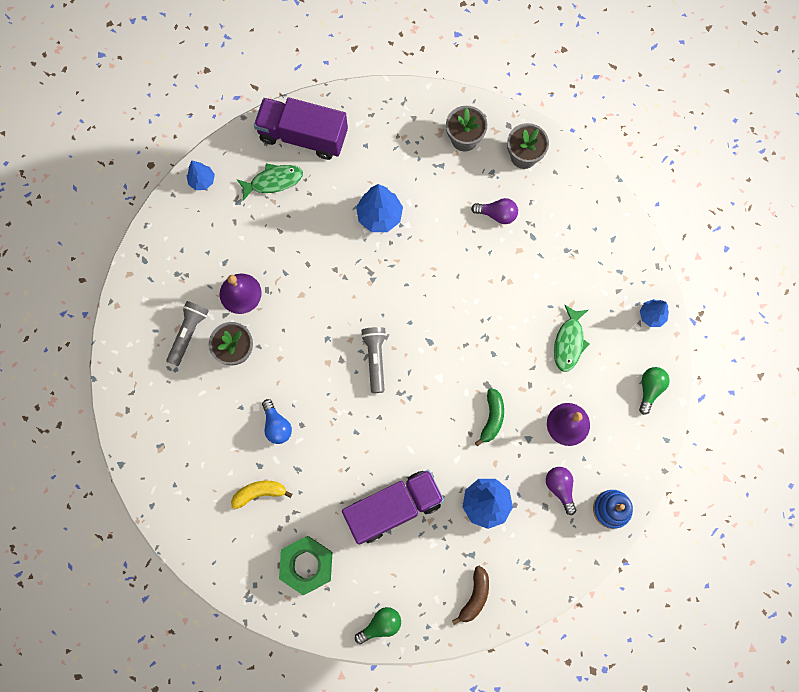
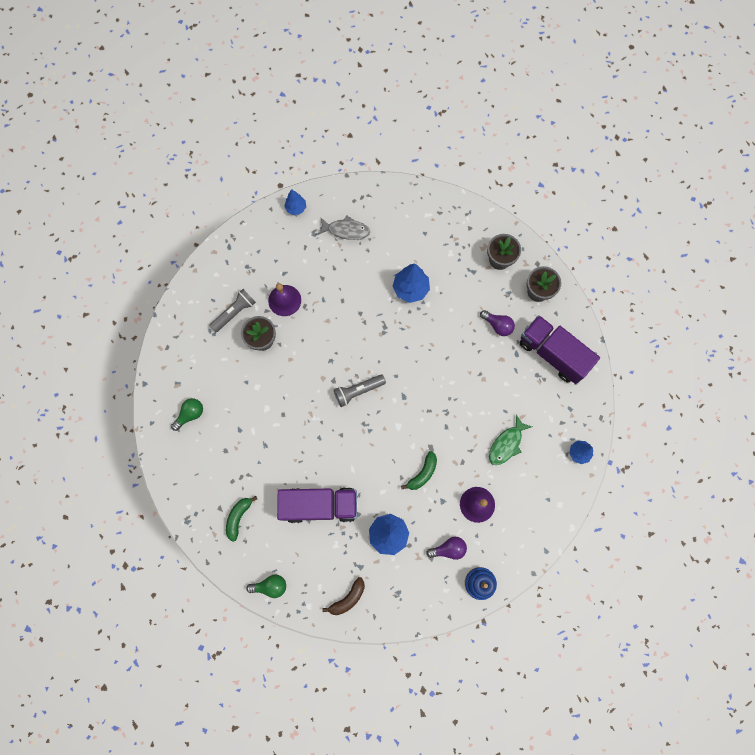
camera: 25 degrees right, 0 degrees up
yellow banana [231,481,292,509] -> none
green fish [236,163,303,201] -> grey fish [317,216,370,240]
purple truck [254,98,348,160] -> purple truck moved to [520,315,600,384]
blue light bulb [262,399,292,444] -> none
green nut [279,536,333,595] -> green banana [226,496,257,542]
grey flashlight [361,327,387,393] -> grey flashlight turned 135 degrees counterclockwise [334,375,386,407]
purple light bulb [546,467,576,515] -> purple light bulb turned 75 degrees clockwise [426,537,467,560]
green light bulb [639,367,670,415] -> green light bulb moved to [171,398,203,431]

